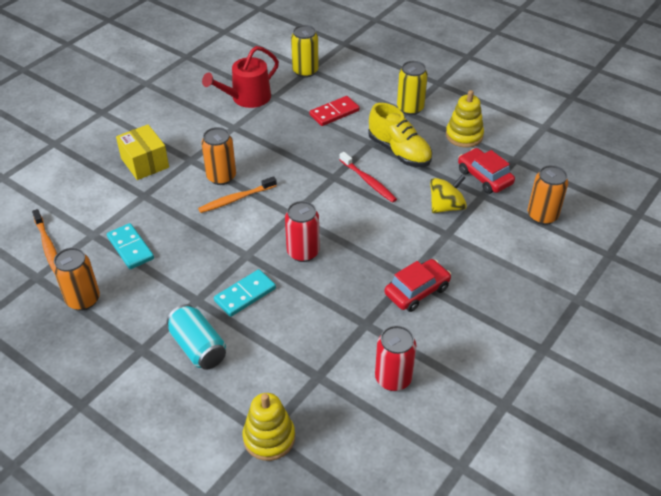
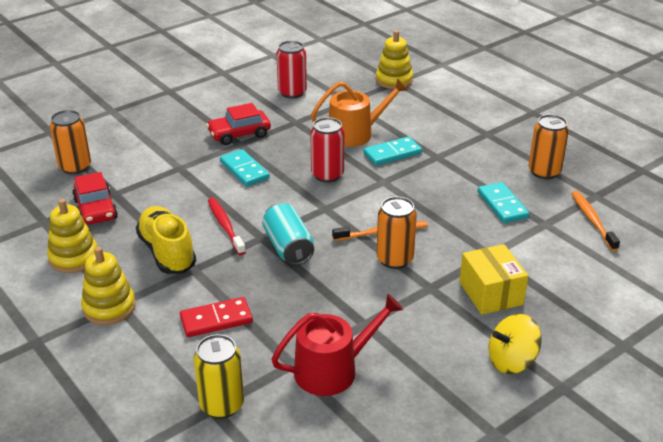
camera: 165 degrees left, 10 degrees down
turquoise can [167,304,226,370] -> turquoise can moved to [262,203,314,265]
yellow can [397,61,428,115] -> yellow stacking toy [81,247,136,325]
yellow spinning top [430,175,467,213] -> yellow spinning top moved to [489,314,542,374]
none -> turquoise domino [220,149,270,187]
none -> orange watering can [311,78,408,147]

